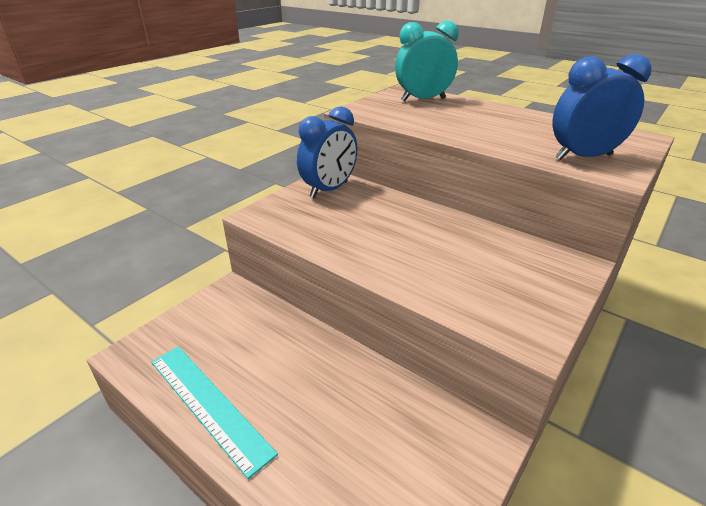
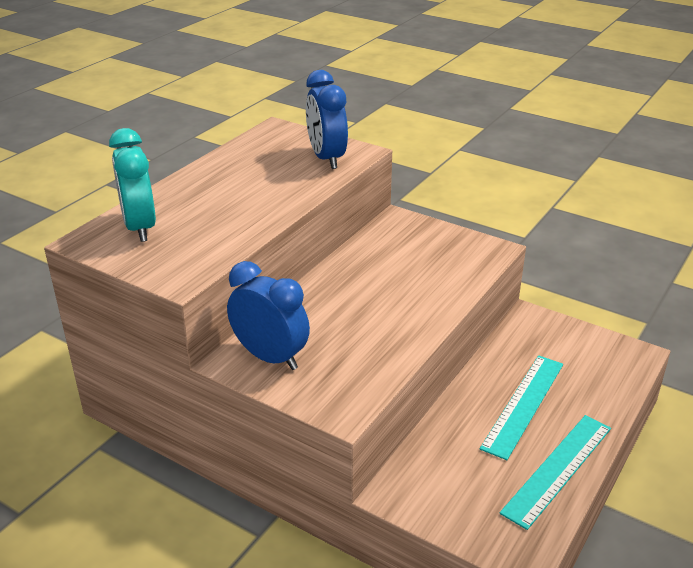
camera: 95 degrees left, 0 degrees up
none -> turquoise ruler [480,355,563,460]

